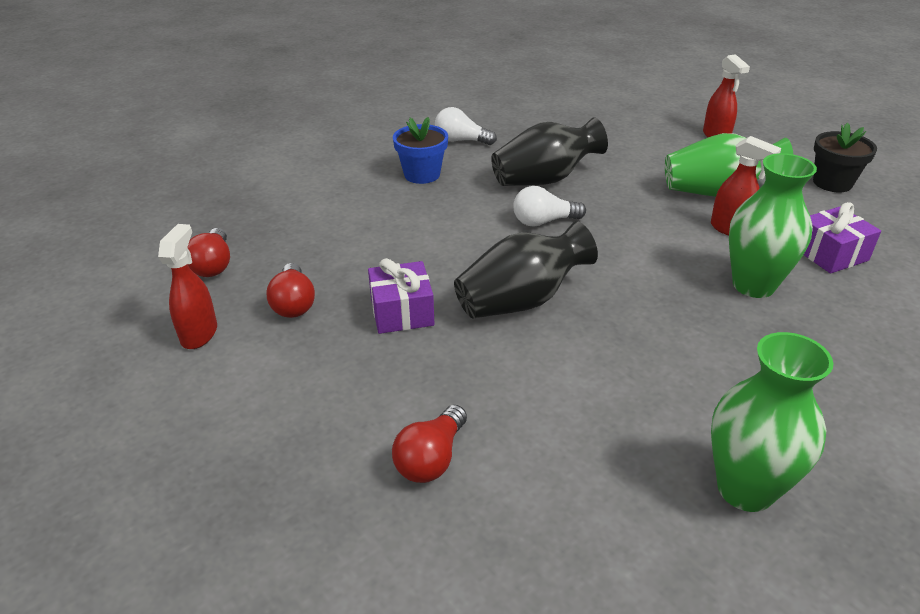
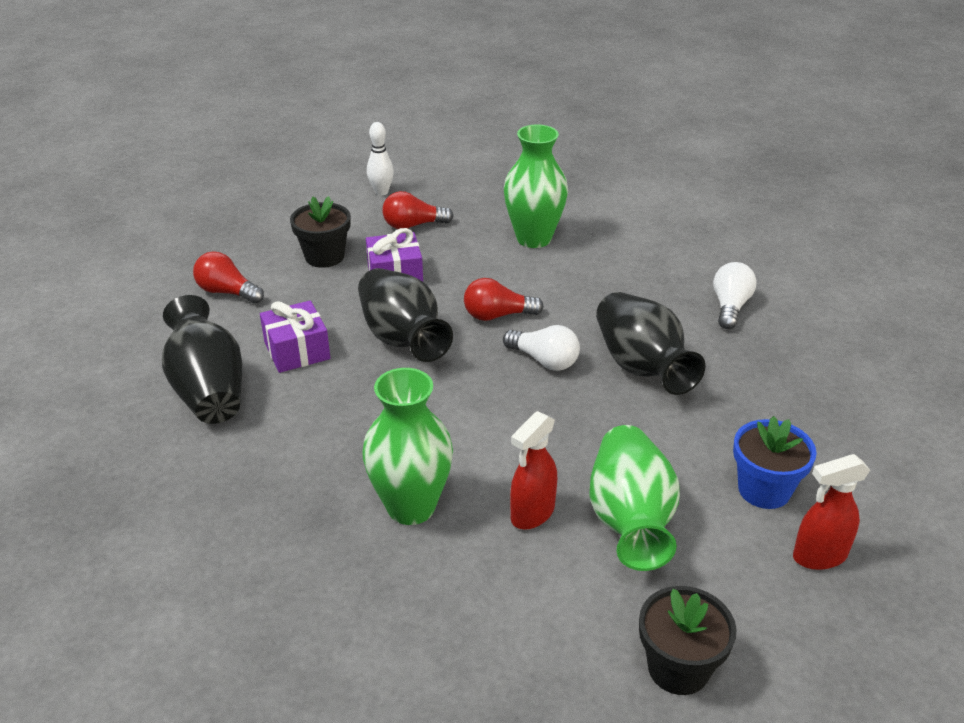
camera: 90 degrees right, 0 degrees up
red spray bottle [158,224,217,349] -> white bowling pin [367,122,394,195]
red light bulb [187,228,230,277] -> red light bulb moved to [464,278,544,321]
blue flower pot [393,117,448,184] -> blue flower pot moved to [733,416,817,509]
white light bulb [513,186,586,226] -> white light bulb turned 135 degrees clockwise [503,325,580,371]
green vase [711,332,833,512] -> green vase moved to [504,124,568,248]
purple gift [804,202,881,274] -> purple gift moved to [260,301,330,373]
none -> black vase [162,295,242,424]
none -> black flower pot [290,196,351,268]

